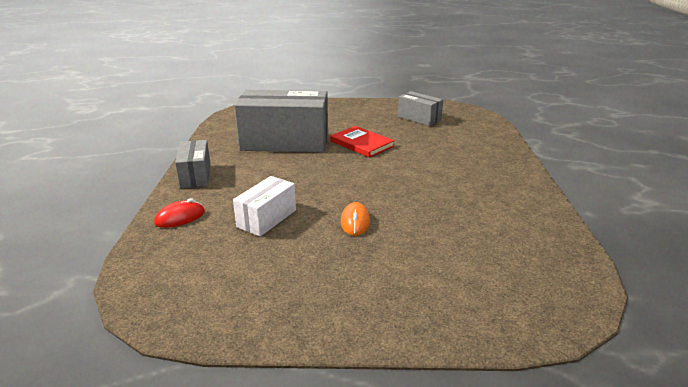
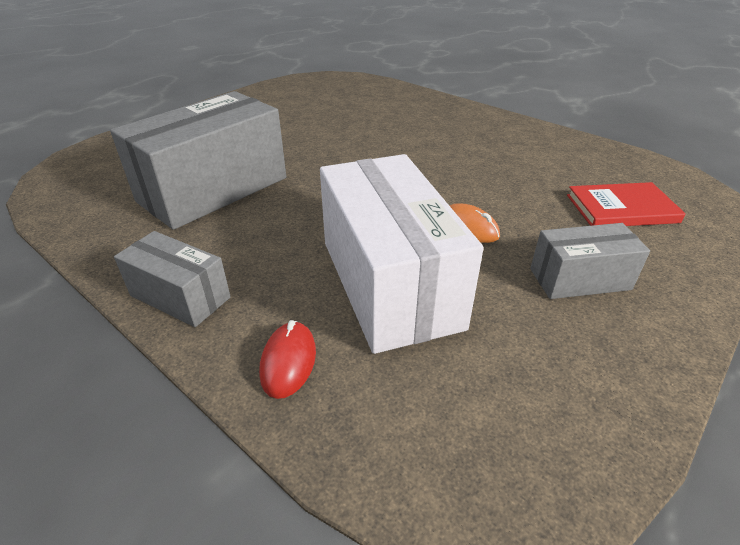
camera: 50 degrees left, 10 degrees up
white box [233,176,296,237] -> white box [320,154,484,354], size x1.93
red book [330,126,395,158] -> red book moved to [567,182,686,226]
grey box [398,91,443,126] -> grey box moved to [530,223,650,299]

